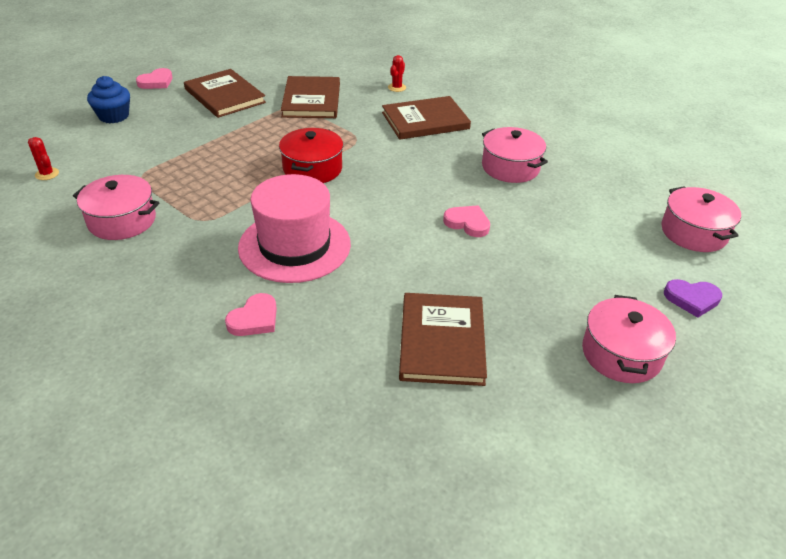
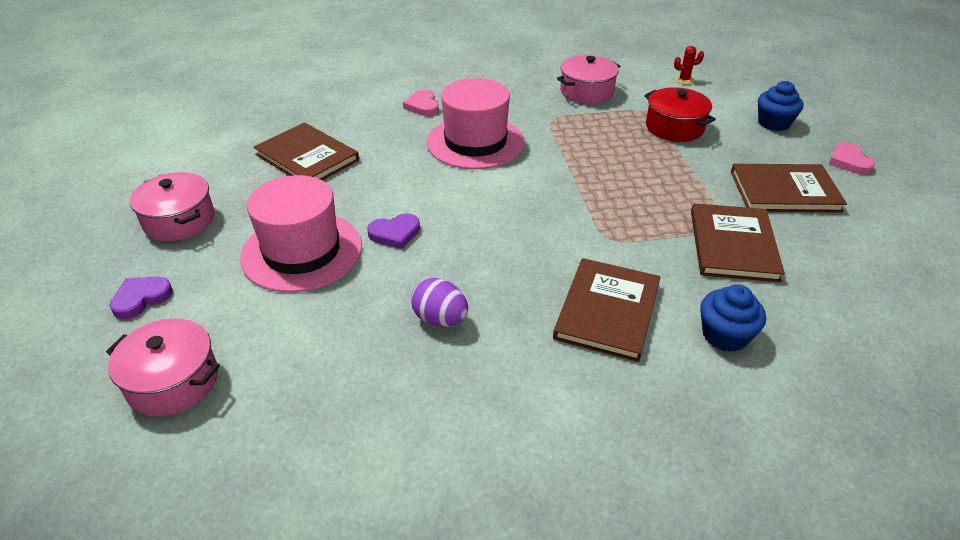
camera: 130 degrees right, 0 degrees up
red pot [279,128,343,183] -> red pot moved to [645,87,716,142]
brown book [281,76,340,118] -> brown book turned 60 degrees clockwise [691,203,785,282]
red cactus [388,55,406,92] -> blue cupcake [700,284,766,352]
pink heart [443,205,490,237] -> purple heart [367,213,420,249]
pink pot [482,127,548,183] -> purple egg [411,278,468,327]
none -> pink hat [240,175,362,293]

